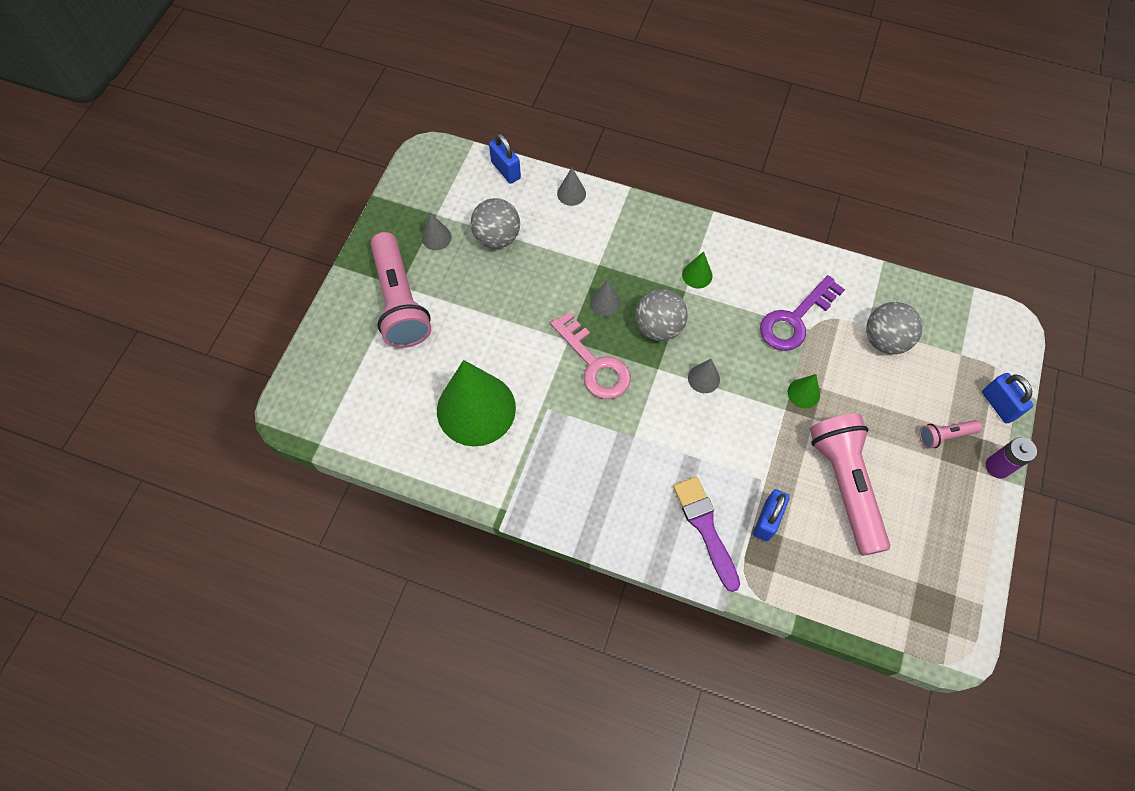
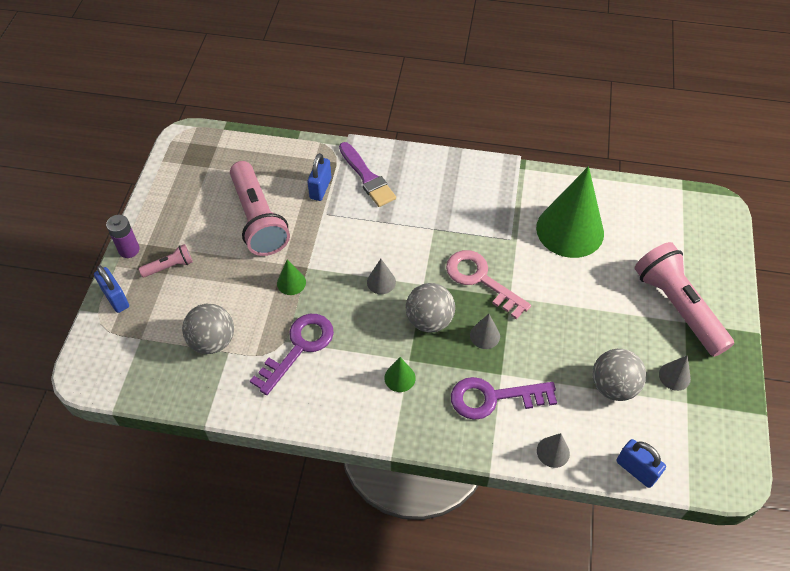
camera: 170 degrees right, 10 degrees down
none -> purple key [451,377,557,420]

